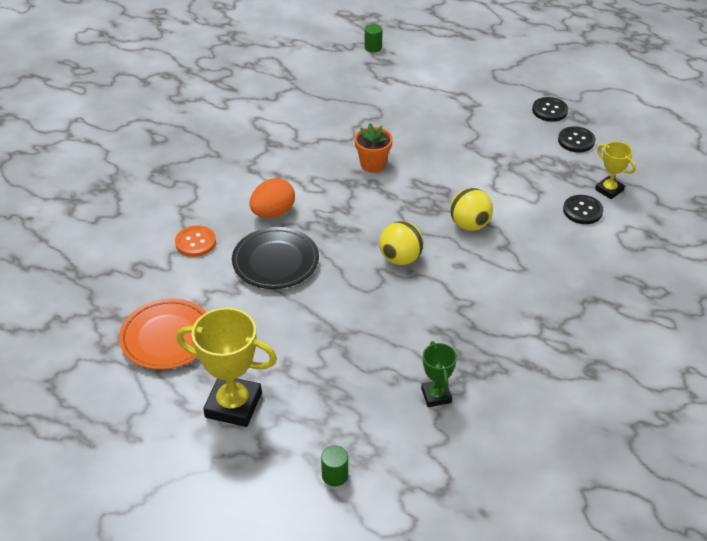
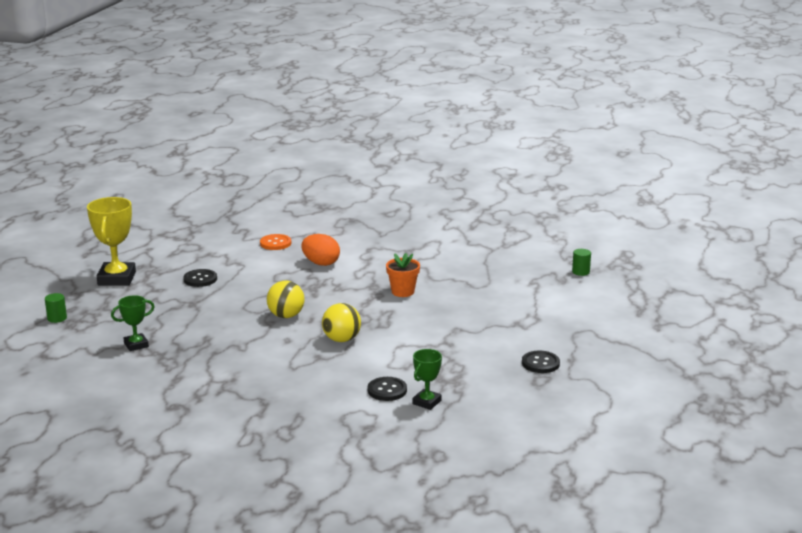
camera: 75 degrees right, 20 degrees down
orange plate [119,299,207,370] -> none
black plate [232,227,319,289] -> none
black button [558,126,595,152] -> black button moved to [183,269,217,287]
yellow trophy [595,142,636,199] -> green trophy [412,349,442,410]

